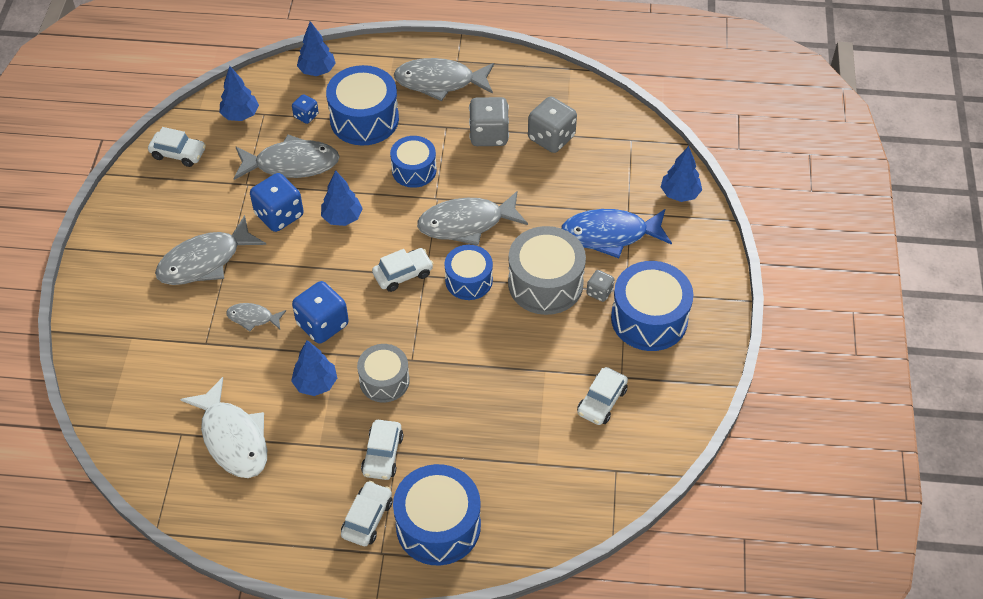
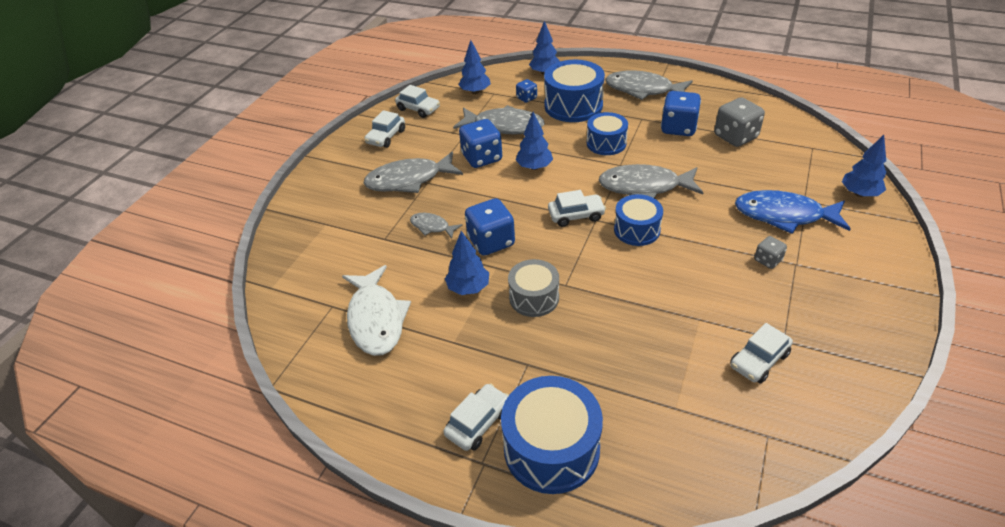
camera: 20 degrees right, 10 degrees down
white car [361,420,403,480] -> white car moved to [365,110,405,148]
grey dice [469,97,509,146] -> blue dice [661,91,701,136]
grey drum [508,226,586,315] -> none
blue drum [611,261,693,351] -> none

